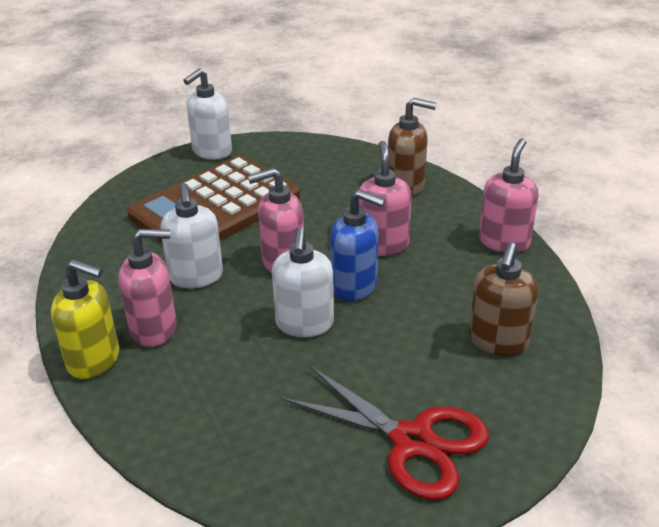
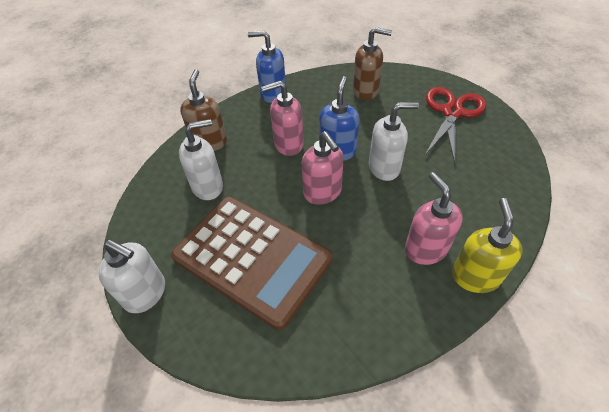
camera: 100 degrees left, 15 degrees up
white soap dispenser [161,183,223,289] -> white soap dispenser moved to [179,119,223,200]
pink soap dispenser [479,138,539,253] -> blue soap dispenser [248,30,286,103]

